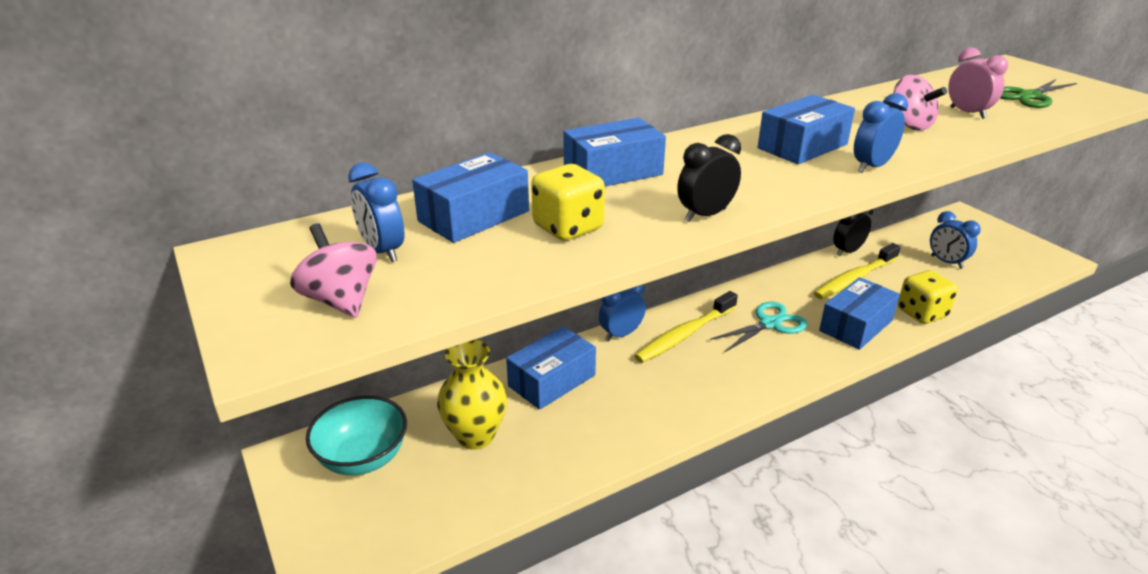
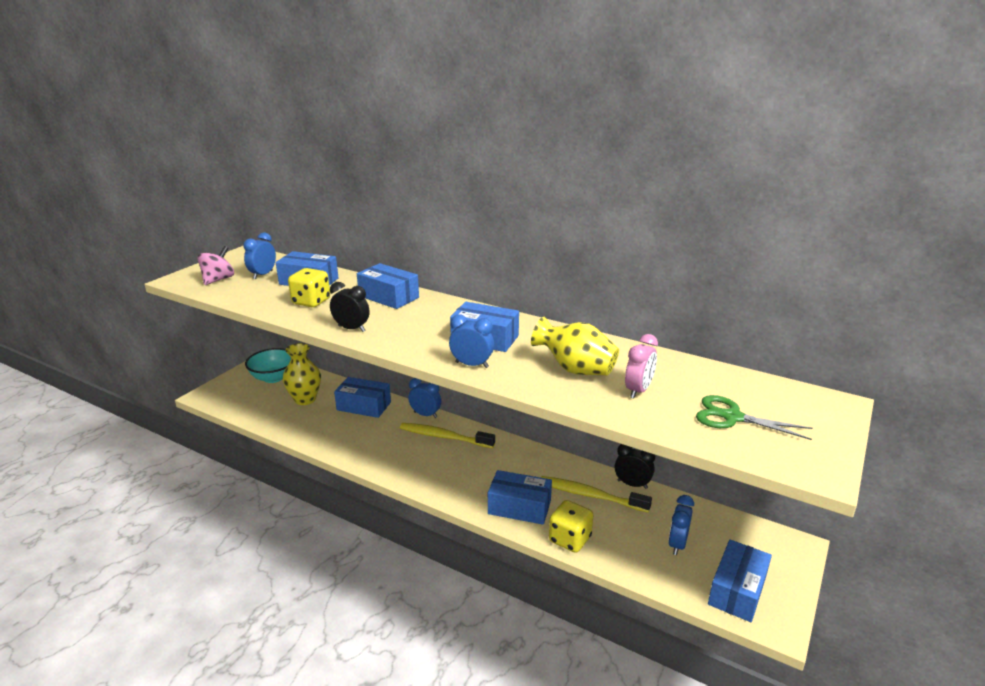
camera: 60 degrees right, 5 degrees down
turquoise scissors [710,302,807,352] -> none
pink spinning top [893,75,947,131] -> yellow vase [531,317,619,375]
none -> blue box [708,540,772,622]

